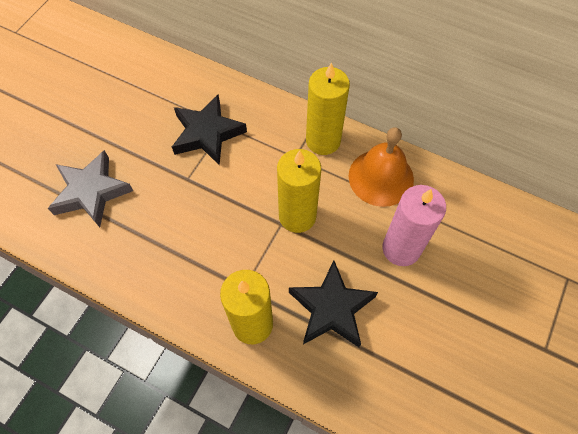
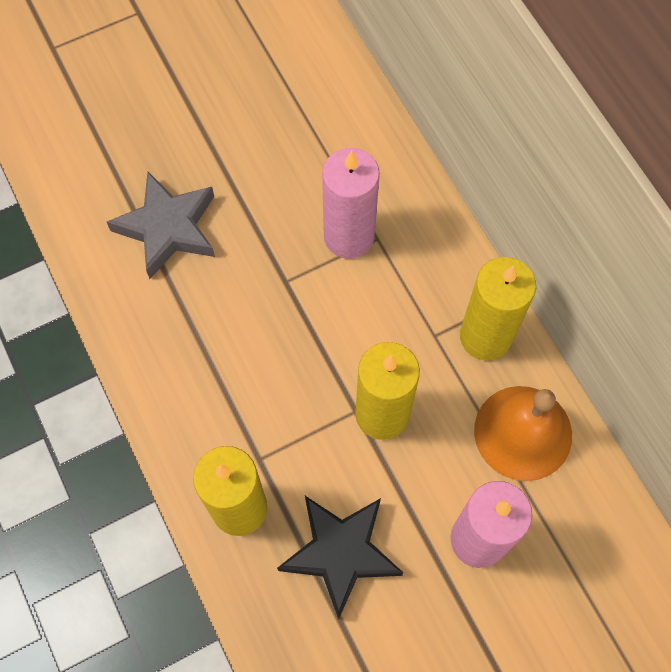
camera: 35 degrees right, 5 degrees up
black star [172,95,247,165] -> pink candle [322,148,380,259]

